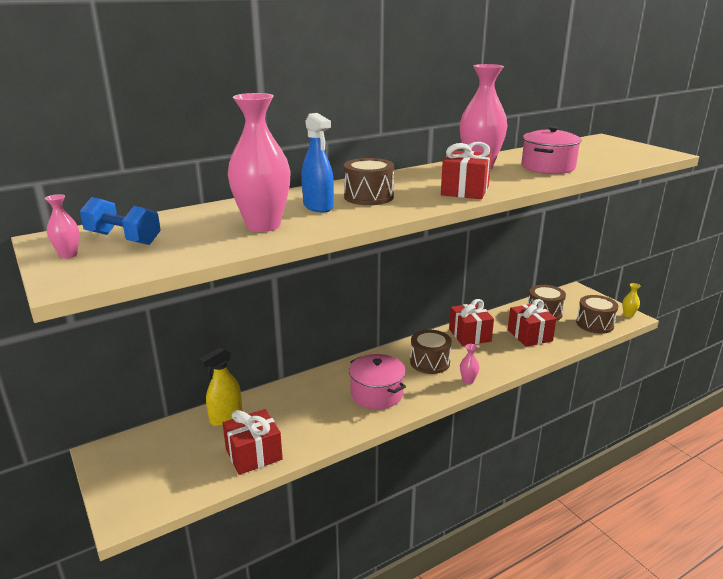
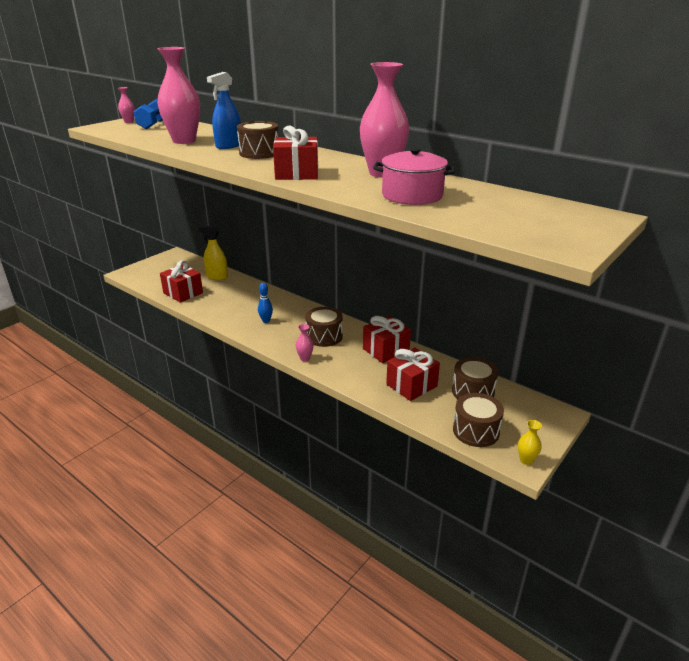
camera: 70 degrees right, 5 degrees up
pink pot [349,354,406,409] -> blue bowling pin [258,283,273,323]

